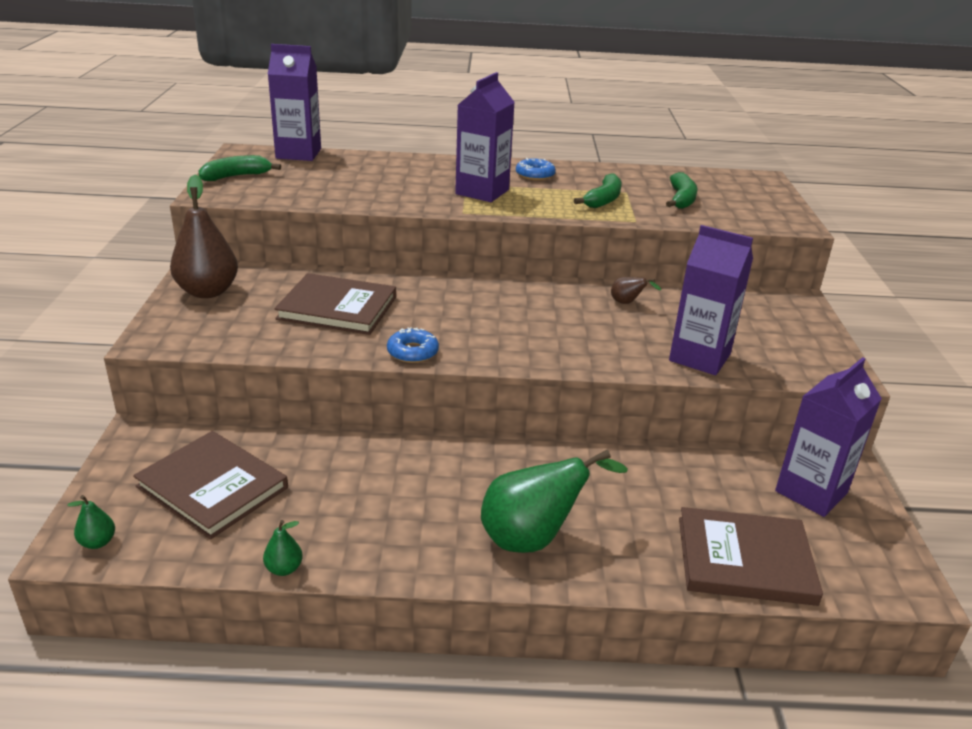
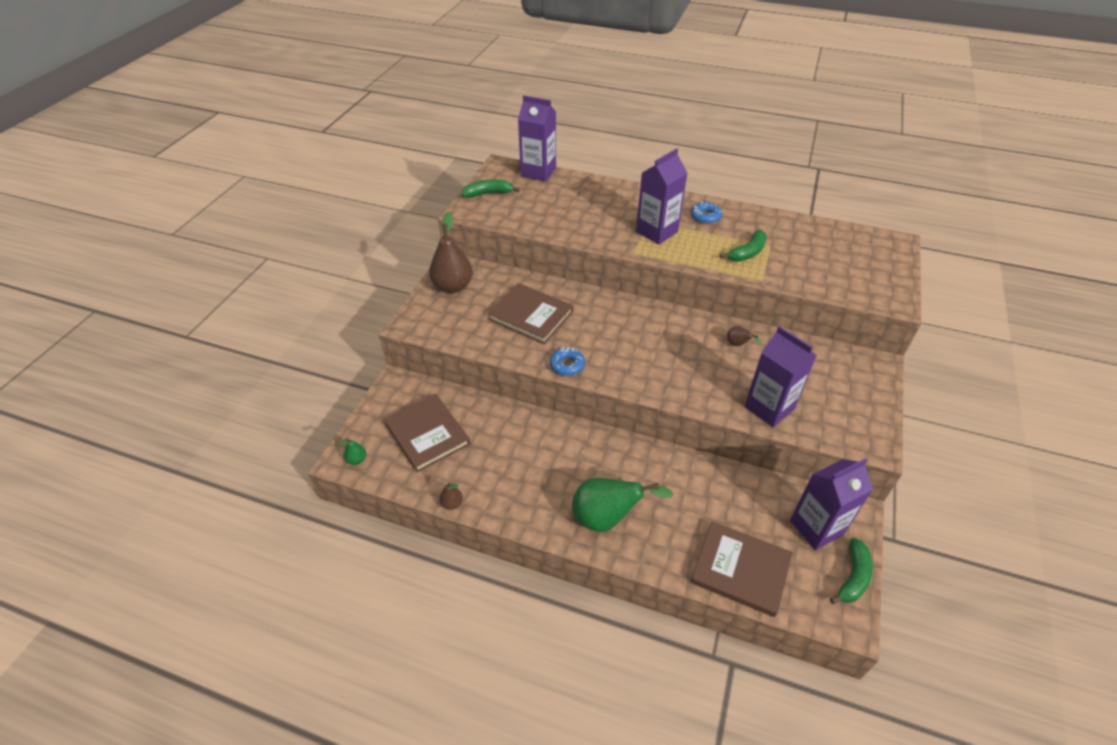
camera: 20 degrees right, 15 degrees up
green pear [263,520,303,576] -> brown pear [439,482,463,510]
green banana [666,172,697,209] -> green banana moved to [830,538,873,604]

